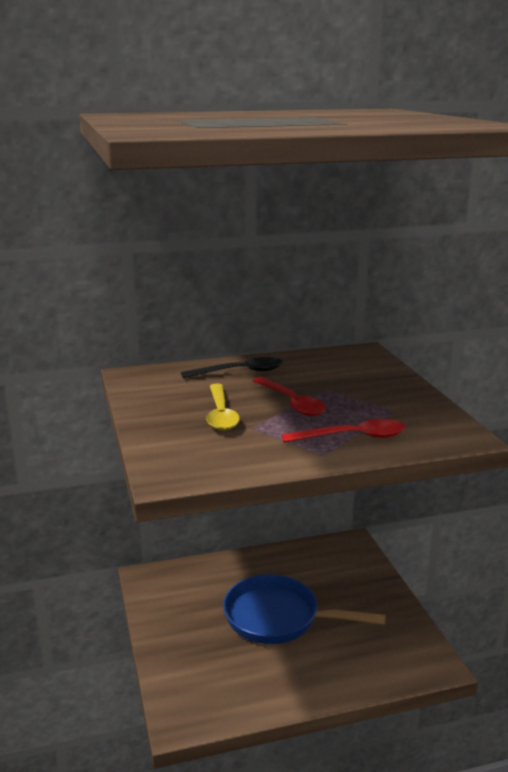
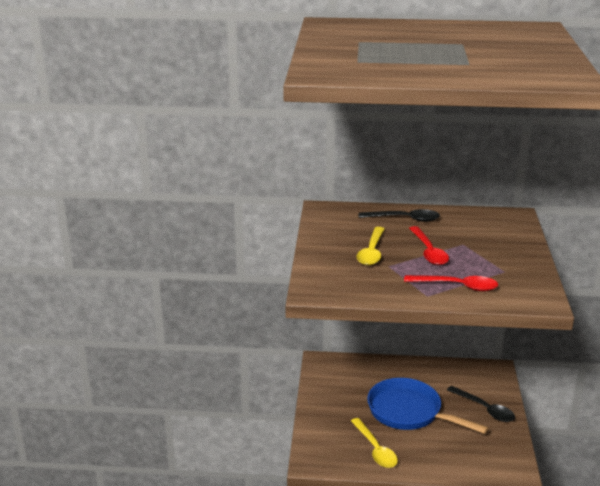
camera: 20 degrees right, 5 degrees up
none -> yellow spoon [351,418,398,468]
none -> black spoon [447,386,515,422]

